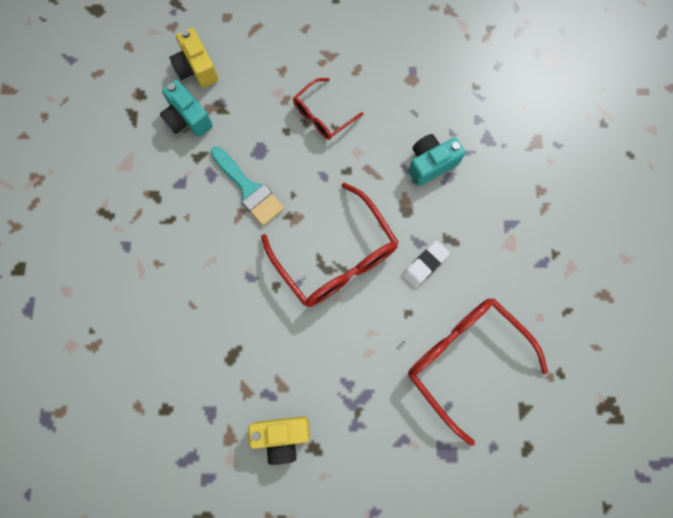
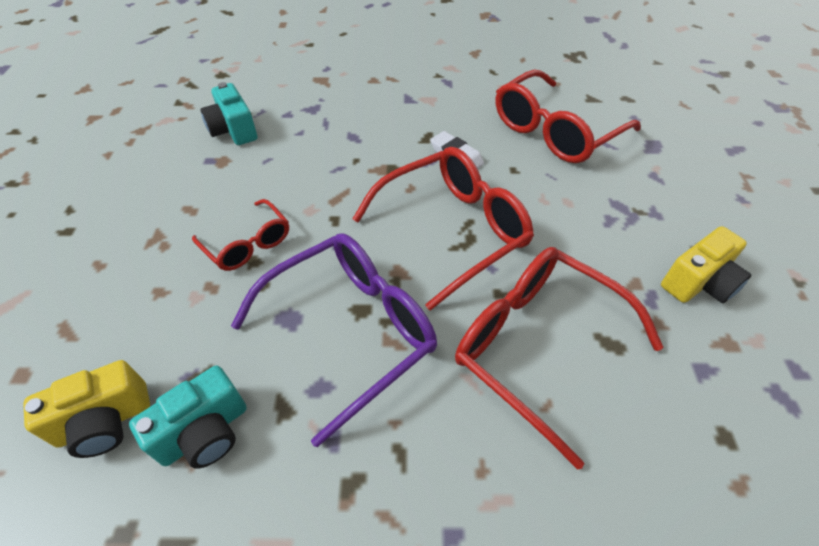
camera: 90 degrees left, 25 degrees down
turquoise brush [211,147,284,226] -> purple glasses [231,233,437,447]
yellow camera [248,416,310,465] -> yellow camera turned 60 degrees clockwise [661,226,751,303]
turquoise camera [408,134,465,186] -> turquoise camera moved to [200,82,257,145]
none -> red glasses [455,247,664,470]

